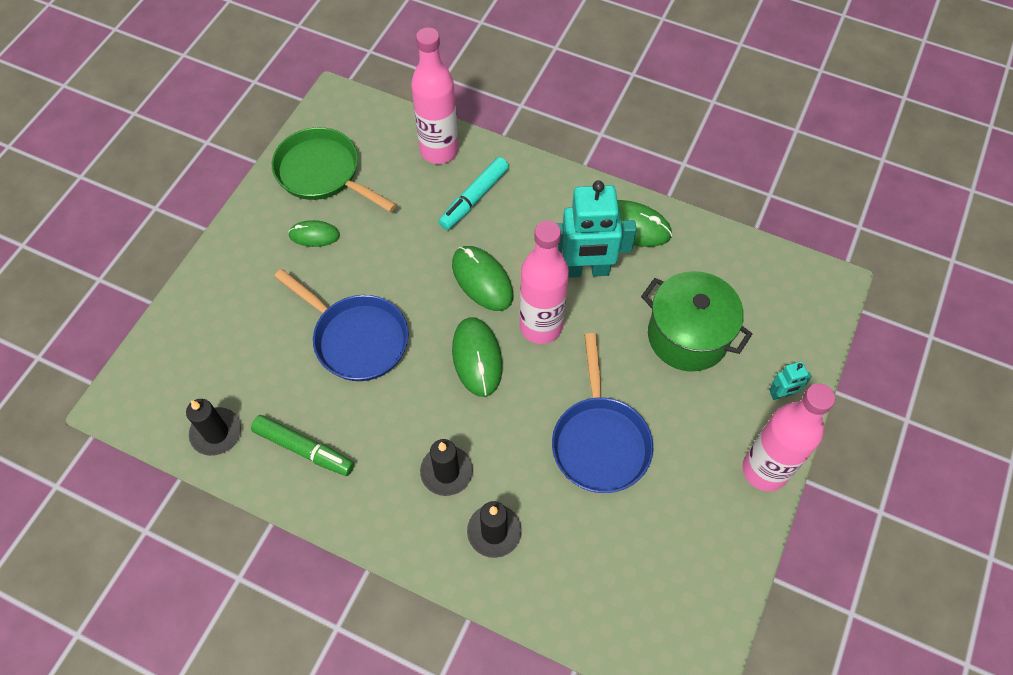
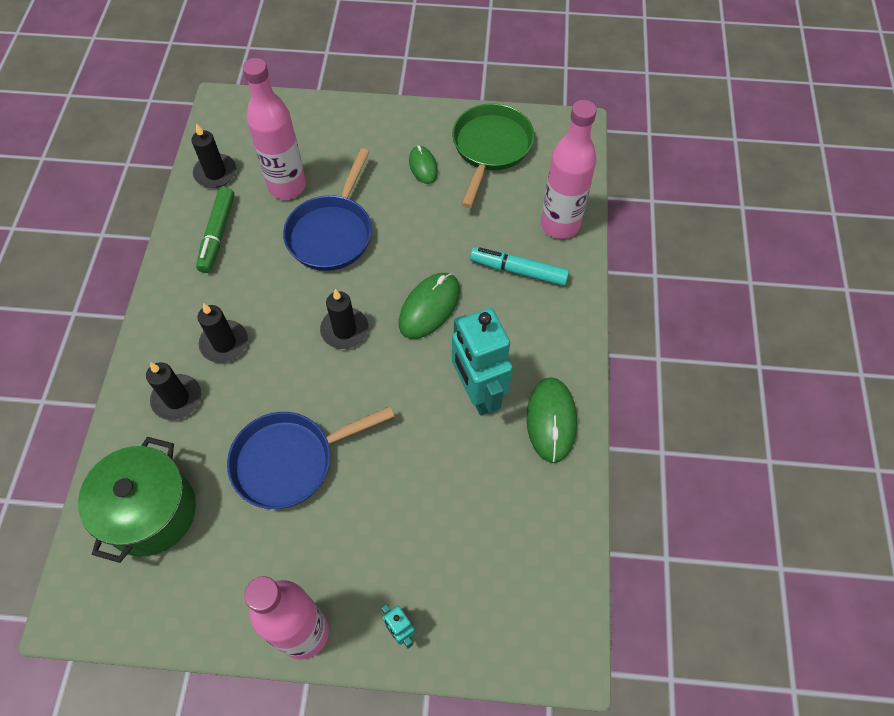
camera: 70 degrees right, 0 degrees up
green mouse [452,318,503,397] -> black candle [320,289,369,349]
pink bottle [520,220,569,344] -> pink bottle moved to [243,58,306,199]
green pot [641,271,752,372] -> green pot moved to [78,437,196,563]

